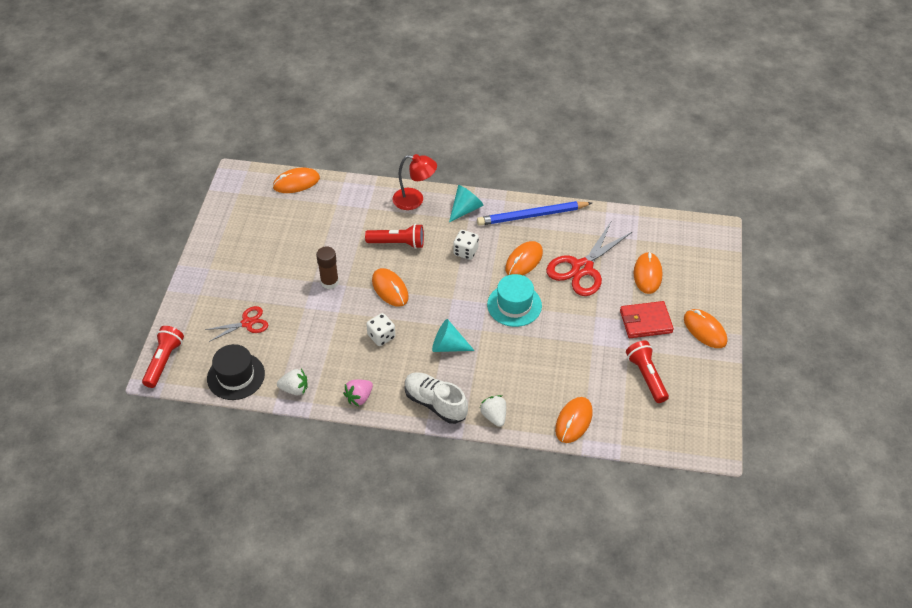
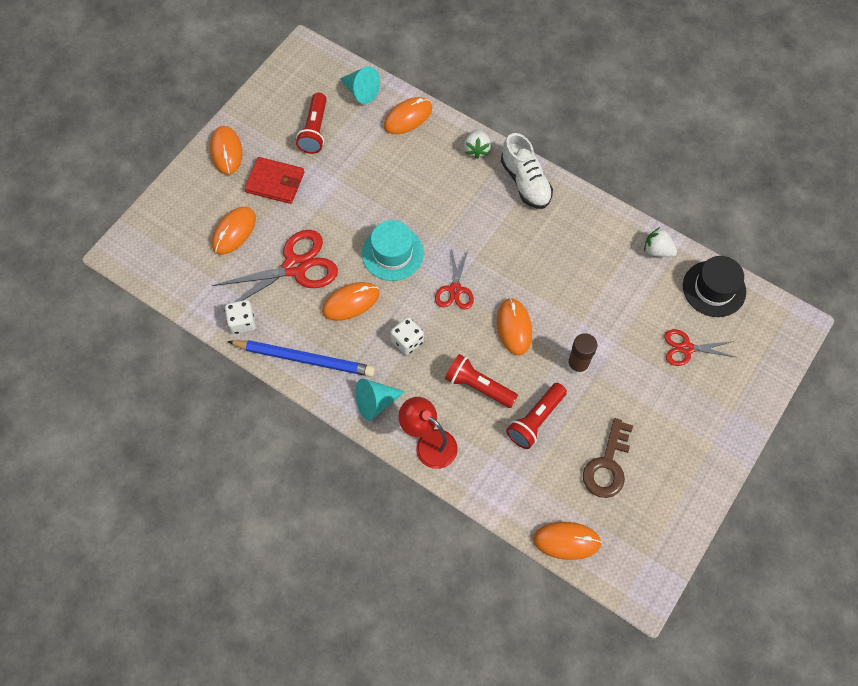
camera: 155 degrees left, 15 degrees up
red flashlight [142,326,184,388] -> red flashlight moved to [506,383,567,449]
pink strawberry [343,379,373,406] -> none
white dice [366,313,395,346] -> white dice moved to [225,300,256,334]
turquoise cone [432,319,475,352] -> turquoise cone moved to [340,66,380,104]
none -> red scissors [435,247,474,310]
none -> brown key [583,418,633,498]

